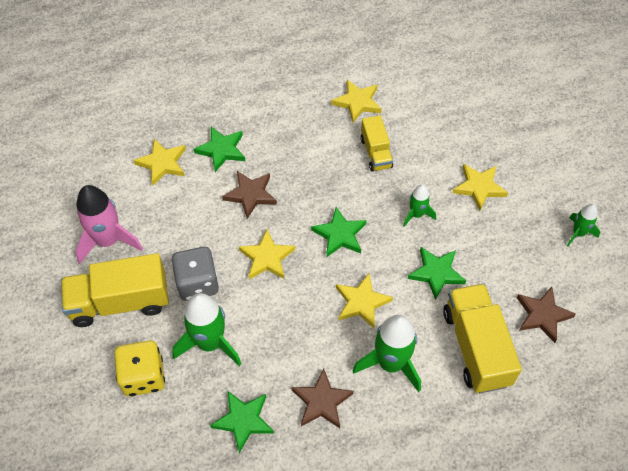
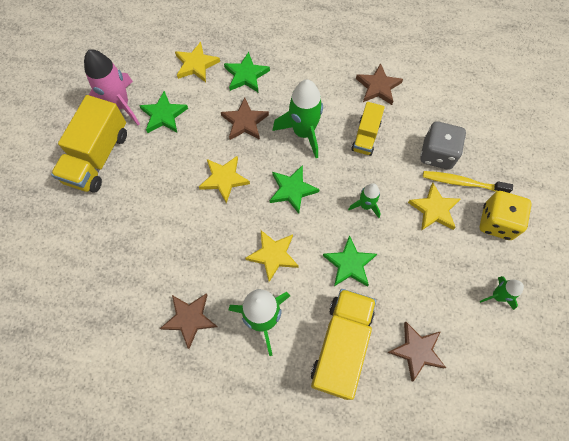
camera: 30 degrees right, 10 degrees up
yellow truck [61,253,169,327] -> yellow truck turned 90 degrees counterclockwise [51,95,127,193]
yellow dice [115,340,165,396] -> yellow dice moved to [480,191,532,240]
grey dice [171,247,219,301] -> grey dice moved to [420,121,466,170]
green rocket [172,293,242,366] -> green rocket moved to [273,79,323,158]
green star [210,391,274,453] -> green star moved to [139,91,188,133]
yellow star [331,80,382,123] -> brown star [356,63,403,105]
none -> yellow toothbrush [423,171,513,193]

